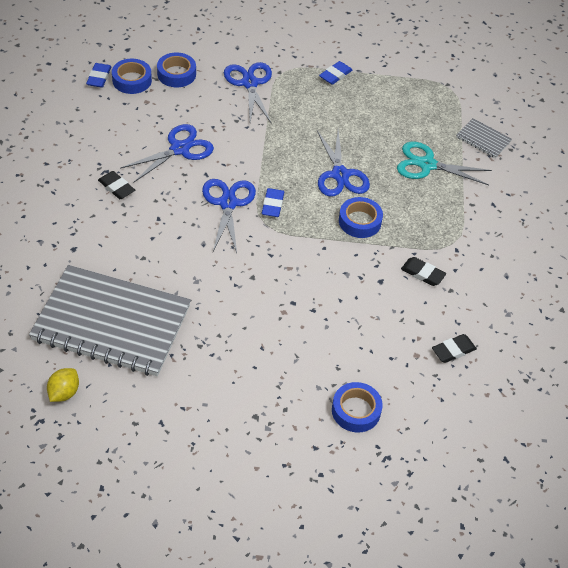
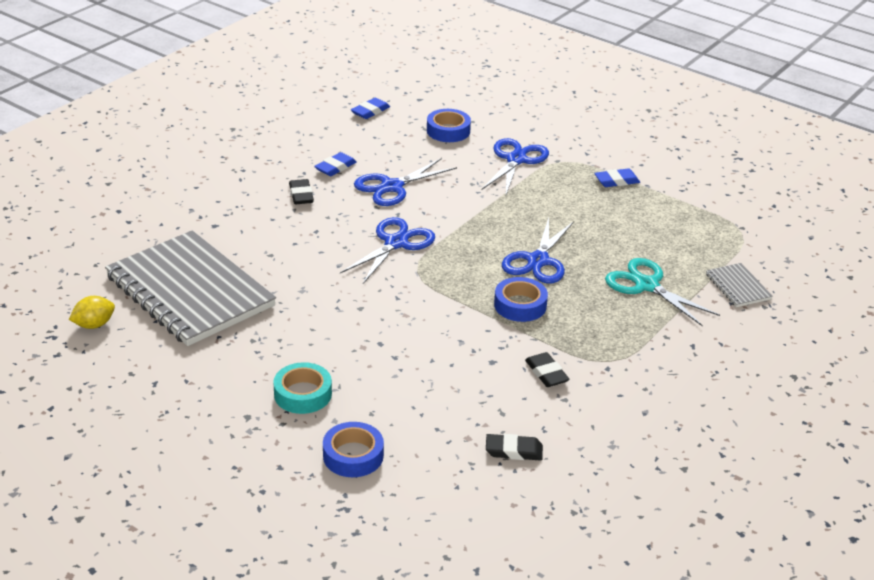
camera: 35 degrees right, 15 degrees down
blue tape [112,59,152,94] -> none
blue scissors [120,124,214,183] -> blue scissors turned 150 degrees clockwise [354,158,457,206]
blue eraser [262,188,284,217] -> blue eraser moved to [314,152,357,176]
none -> turquoise tape [273,362,332,414]

